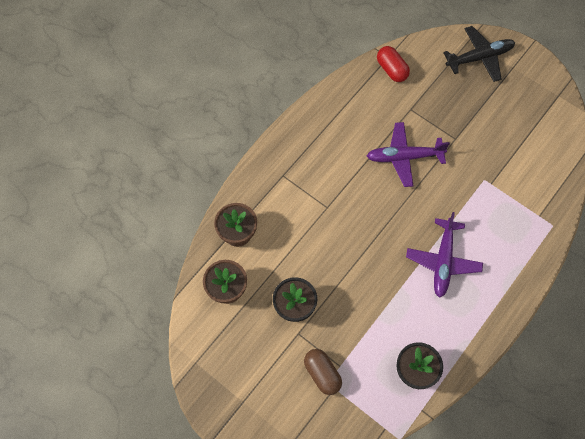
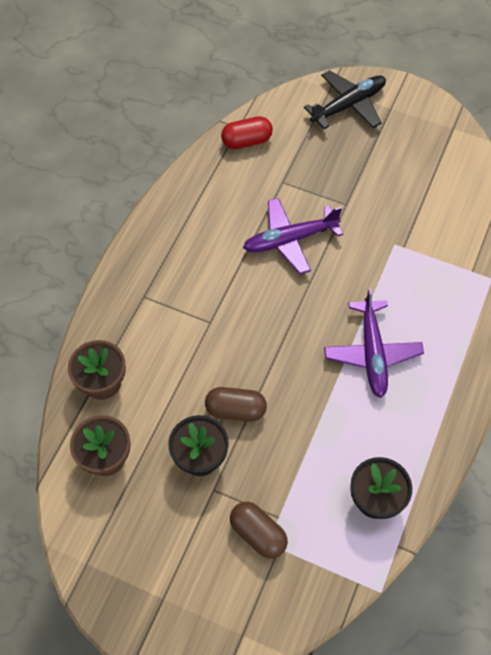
camera: 15 degrees left, 5 degrees down
red capsule [377,46,410,82] -> red capsule turned 60 degrees counterclockwise [221,116,273,149]
none -> brown capsule [205,387,267,422]

